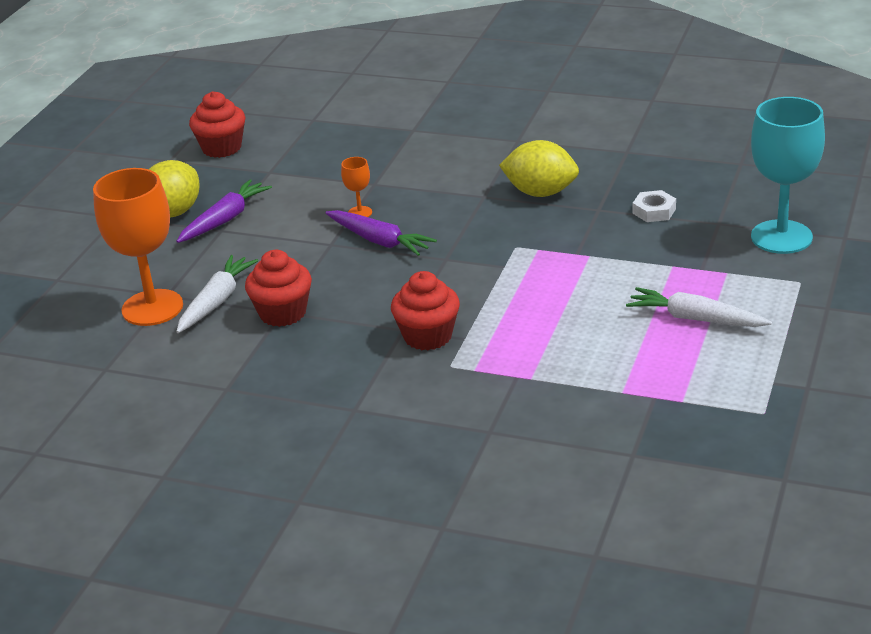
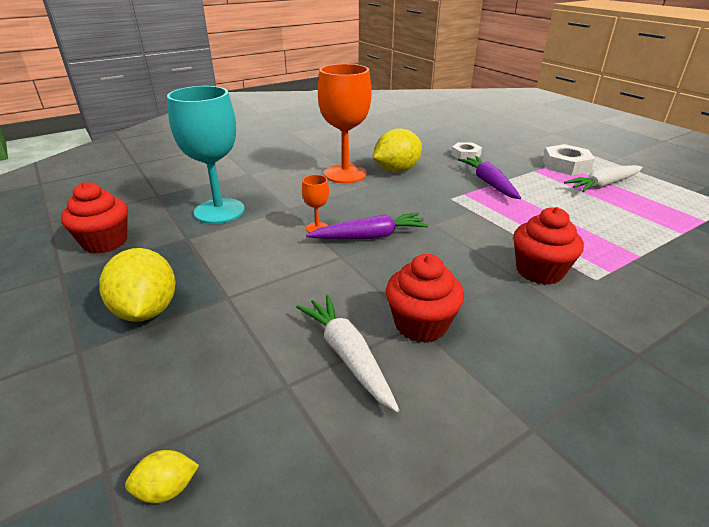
camera: 55 degrees left, 0 degrees up
orange goblet [93,168,183,326] -> orange goblet moved to [318,64,372,183]
purple carrot [176,179,272,243] -> purple carrot moved to [458,156,521,199]
turquoise goblet [751,97,825,254] -> turquoise goblet moved to [167,86,245,224]
none -> yellow lemon [125,450,199,503]
none -> white nut [543,144,595,176]

